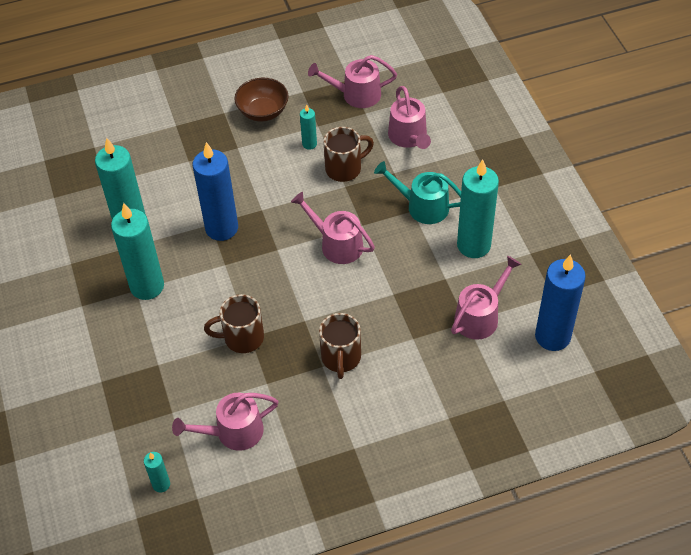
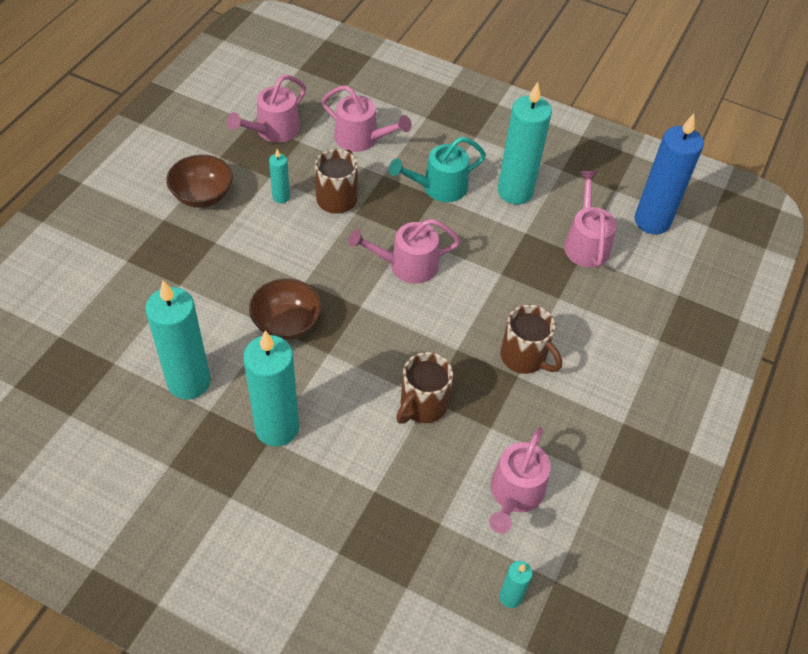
camera: 50 degrees left, 0 degrees up
blue candle [192,142,238,241] -> brown bowl [249,278,322,340]

